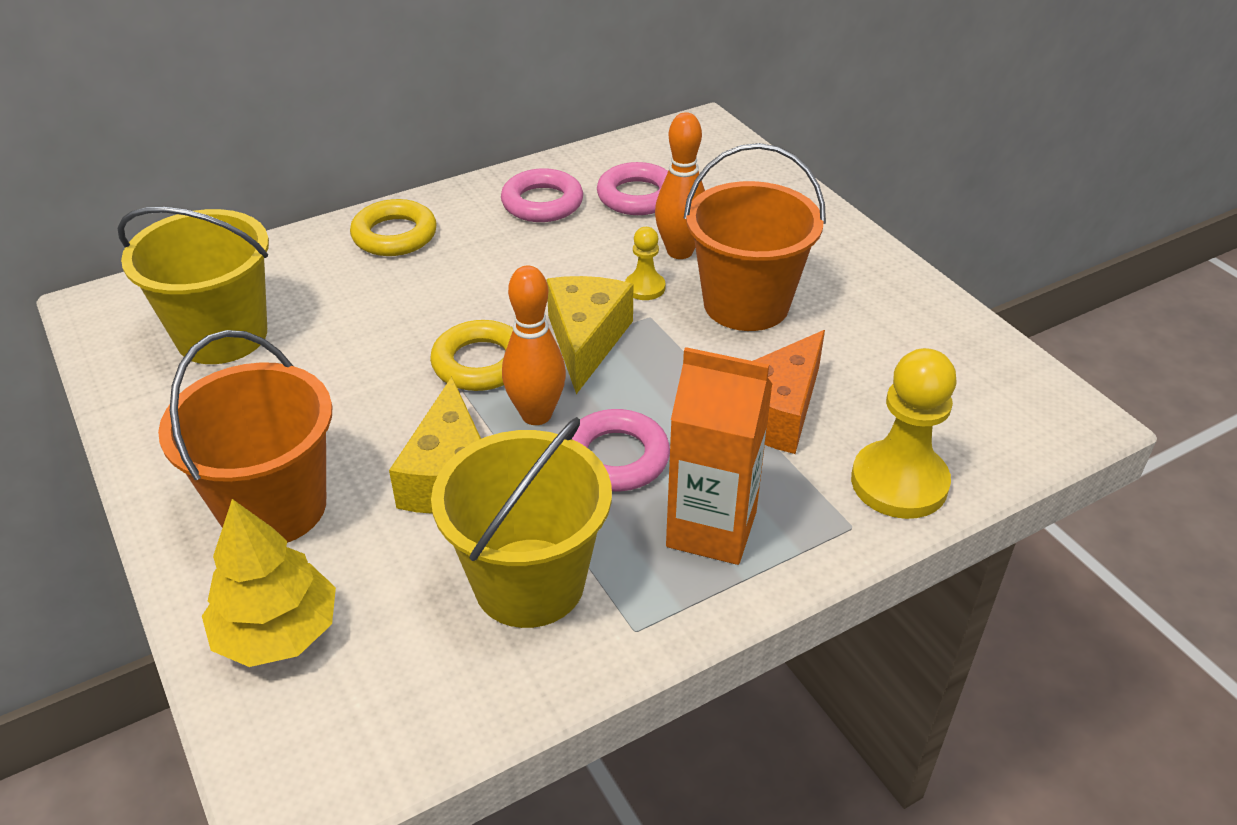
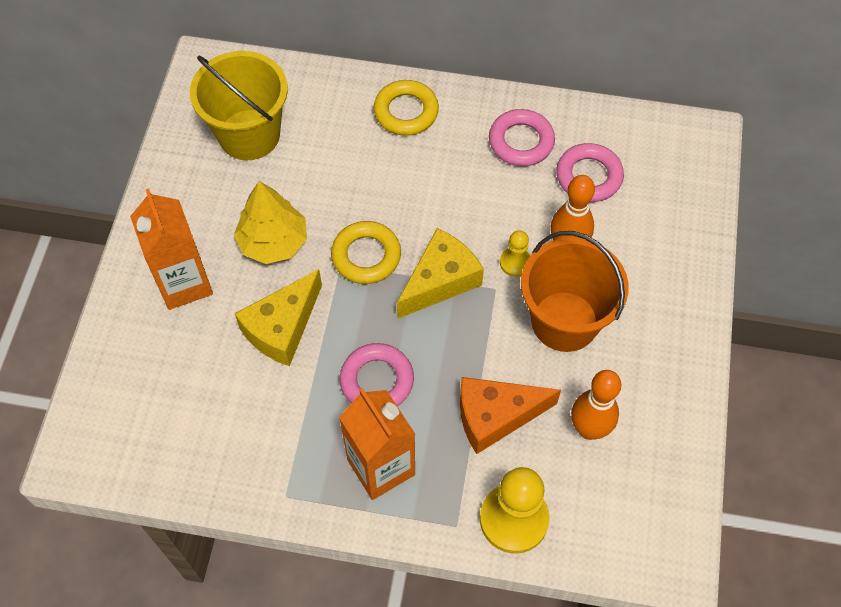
camera: 40 degrees right, 20 degrees up
orange bucket [158,330,332,543] -> orange carton [130,188,213,310]
yellow tree [202,499,336,667] -> yellow tree moved to [234,181,307,264]
yellow bucket [431,417,612,628] -> none
orange bowling pin [502,265,566,425] -> orange bowling pin moved to [571,370,621,440]

